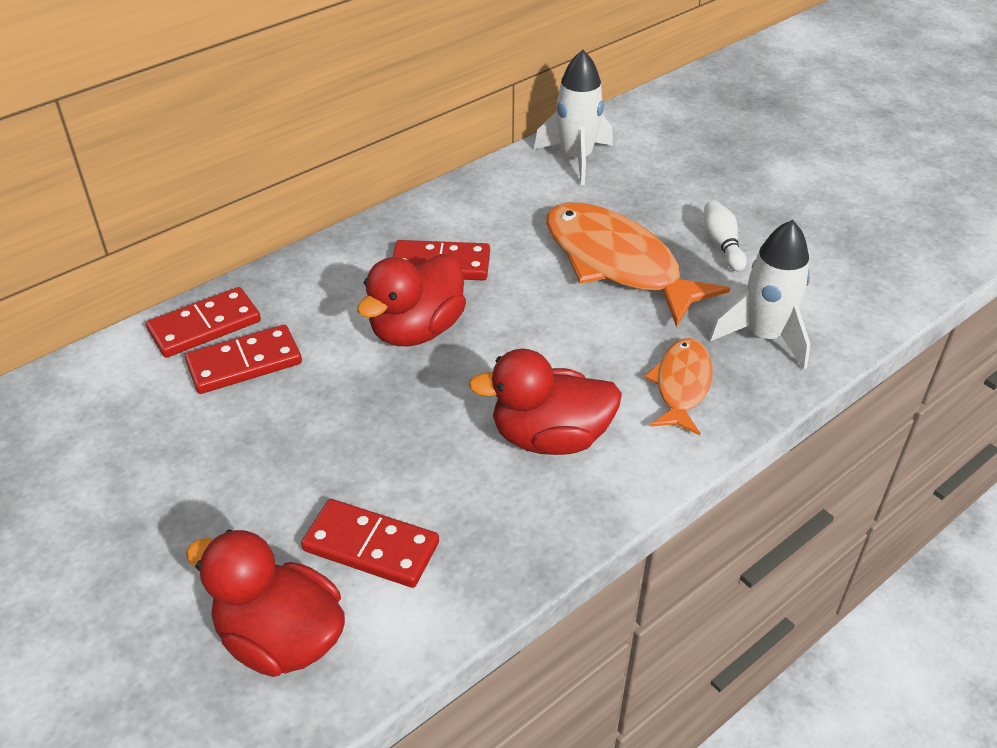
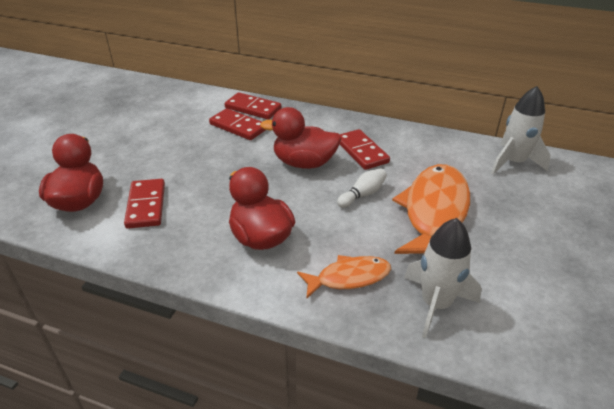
camera: 60 degrees right, 5 degrees down
white bowling pin [704,200,747,271] -> white bowling pin moved to [337,168,387,208]

